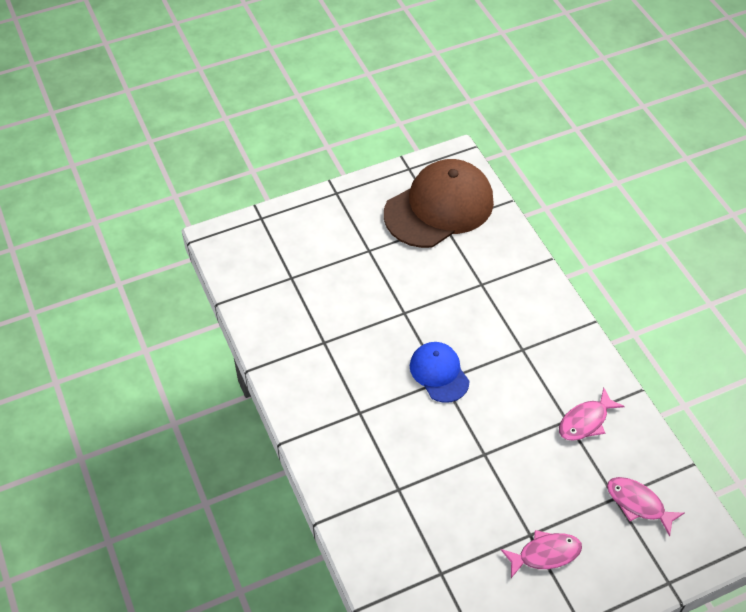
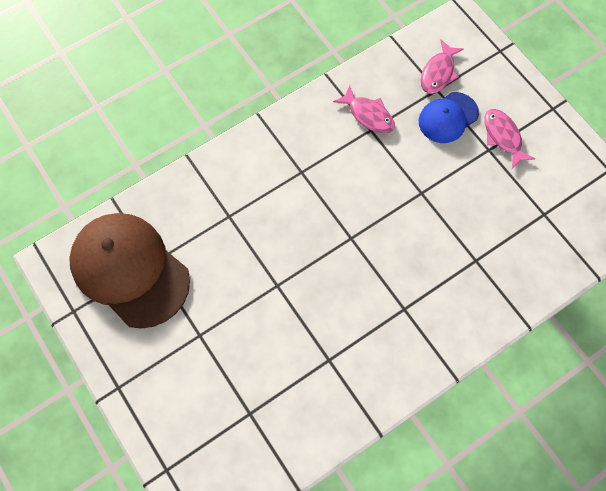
camera: 100 degrees left, 15 degrees up
blue cap [410,342,470,403] -> blue cap moved to [419,92,479,143]

